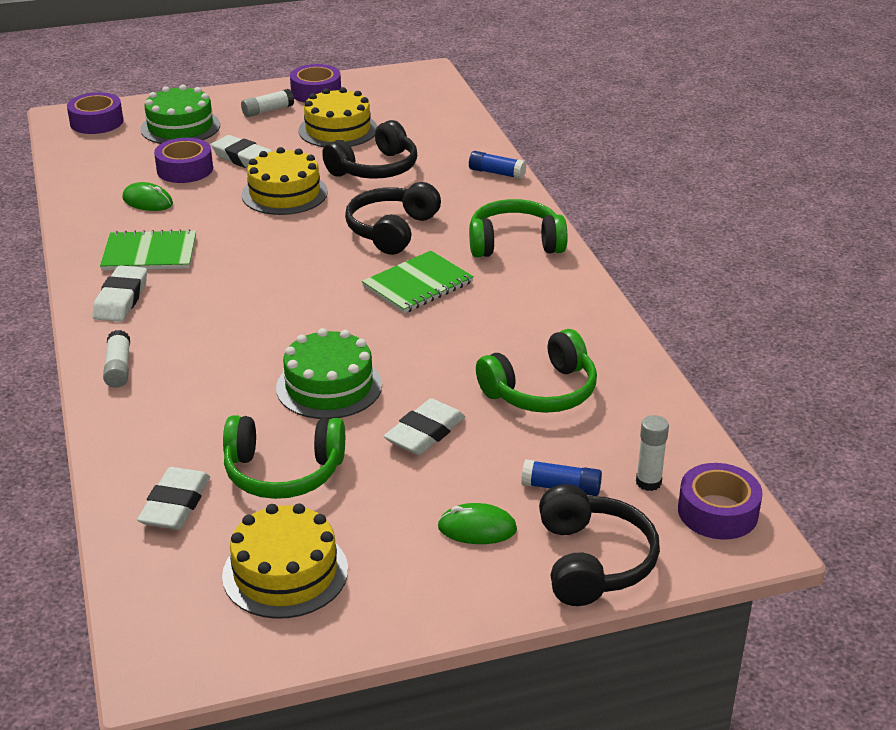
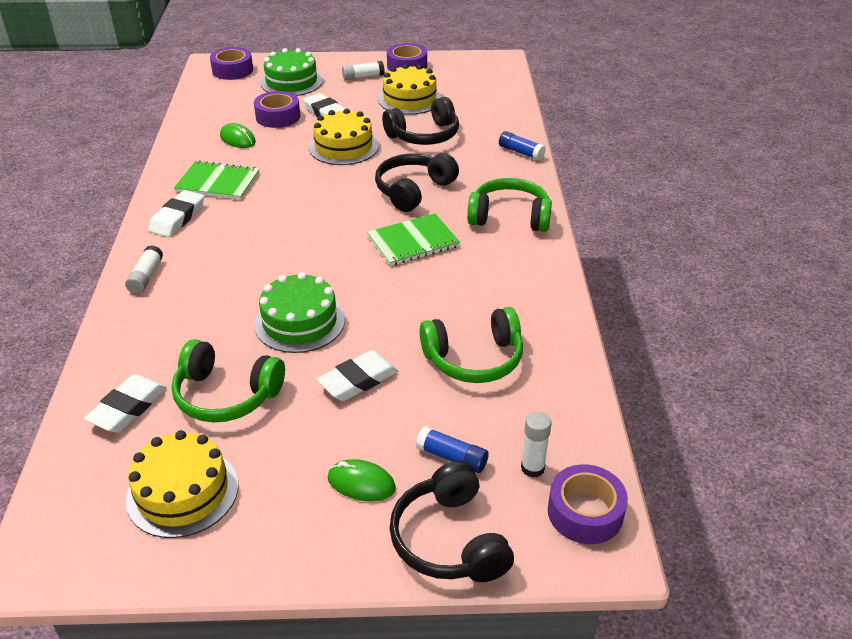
camera: 15 degrees right, 5 degrees up
black headphones [539,484,660,606] -> black headphones turned 150 degrees clockwise [389,461,514,582]

